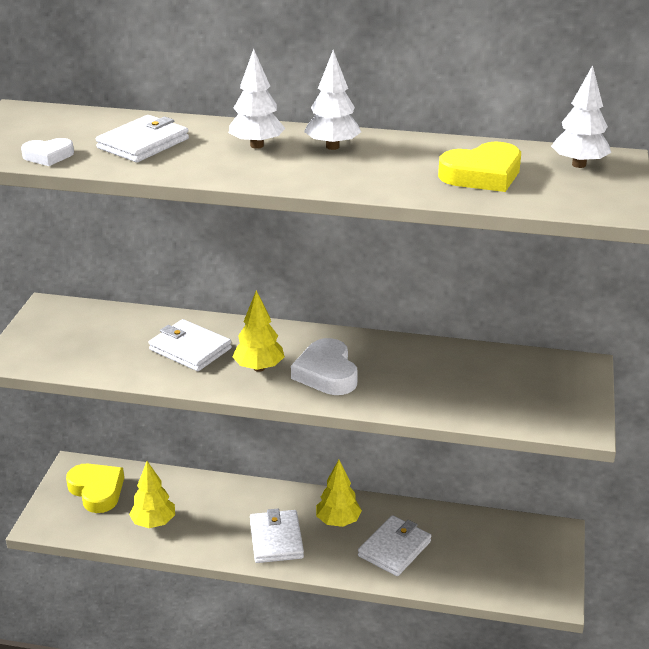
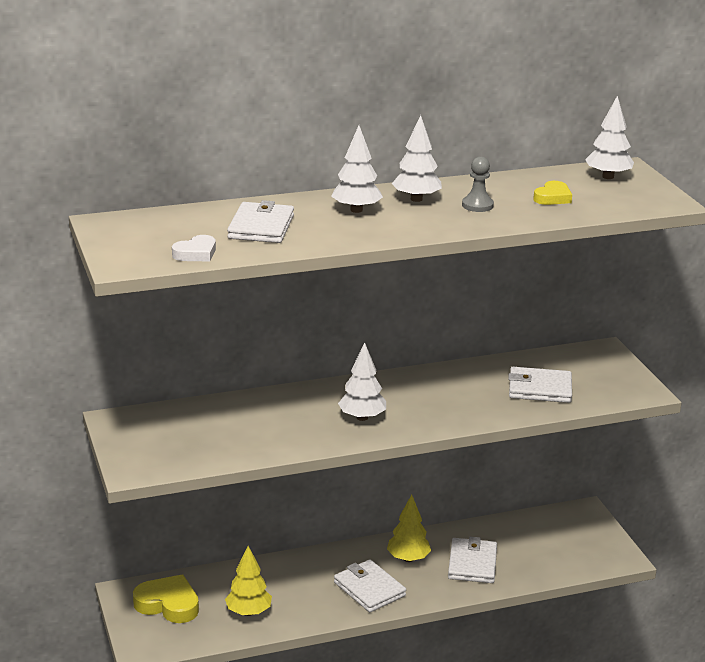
camera: 30 degrees left, 5 degrees down
white wallet [149,319,232,371] -> white wallet moved to [508,367,572,403]
yellow tree [232,291,285,372] -> white tree [338,343,386,421]
white heart [291,338,358,395] -> none
yellow heart [438,141,521,192] -> yellow heart [533,181,572,205], size x0.59
none -> grey pawn [462,156,494,212]

